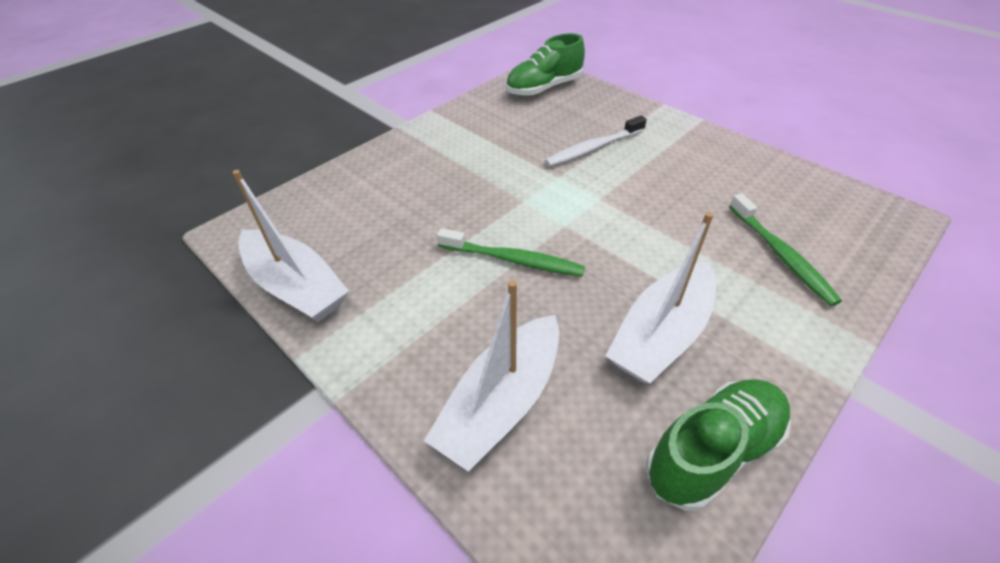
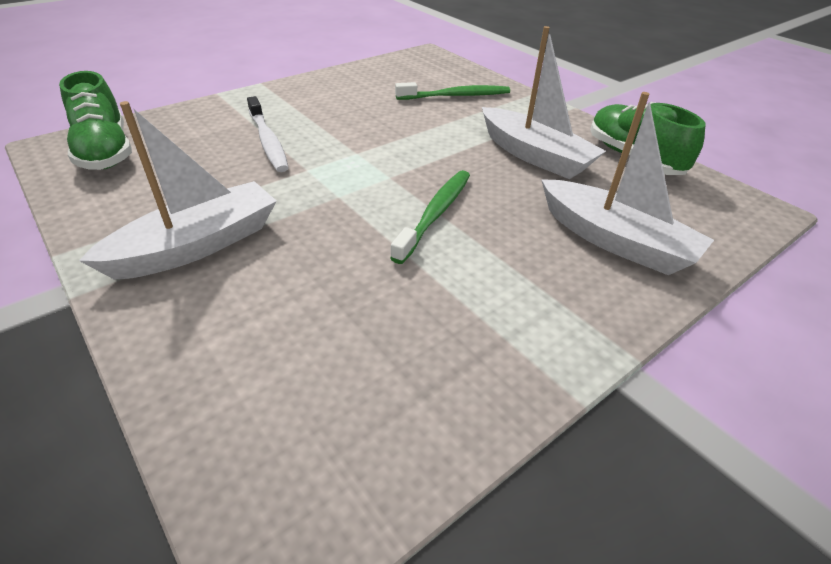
camera: 85 degrees left, 5 degrees down
white boat [233,170,349,322] -> white boat moved to [79,101,277,280]

